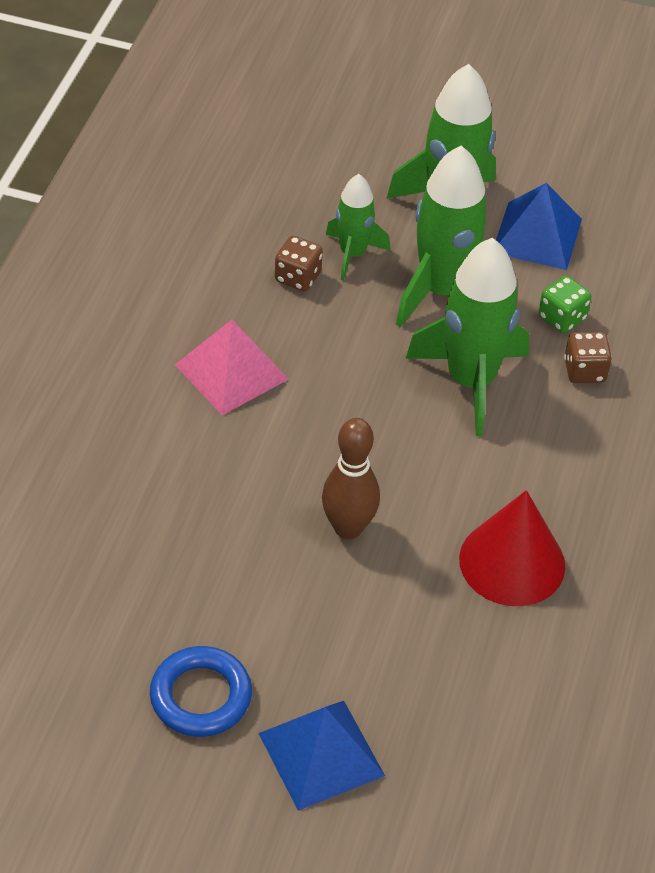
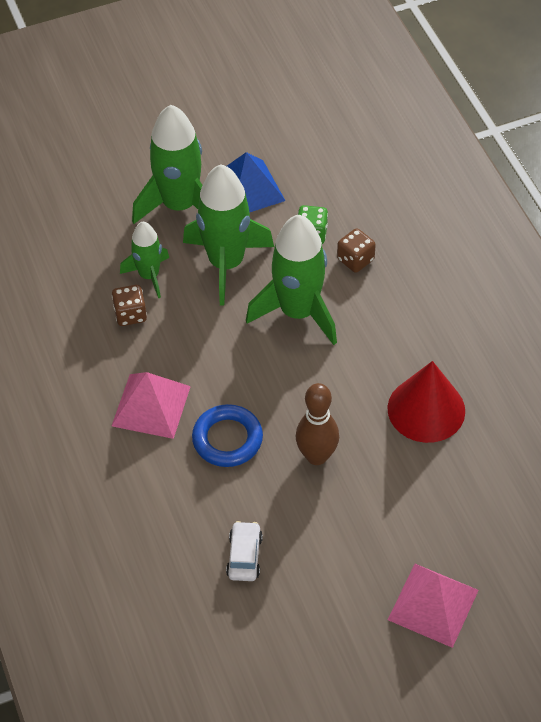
camera: 35 degrees left, 5 degrees up
blue ring [150,646,252,737] -> blue ring moved to [192,404,263,467]
blue pyramid [258,701,385,811] -> pink pyramid [388,564,479,648]
none -> white car [226,521,263,581]

